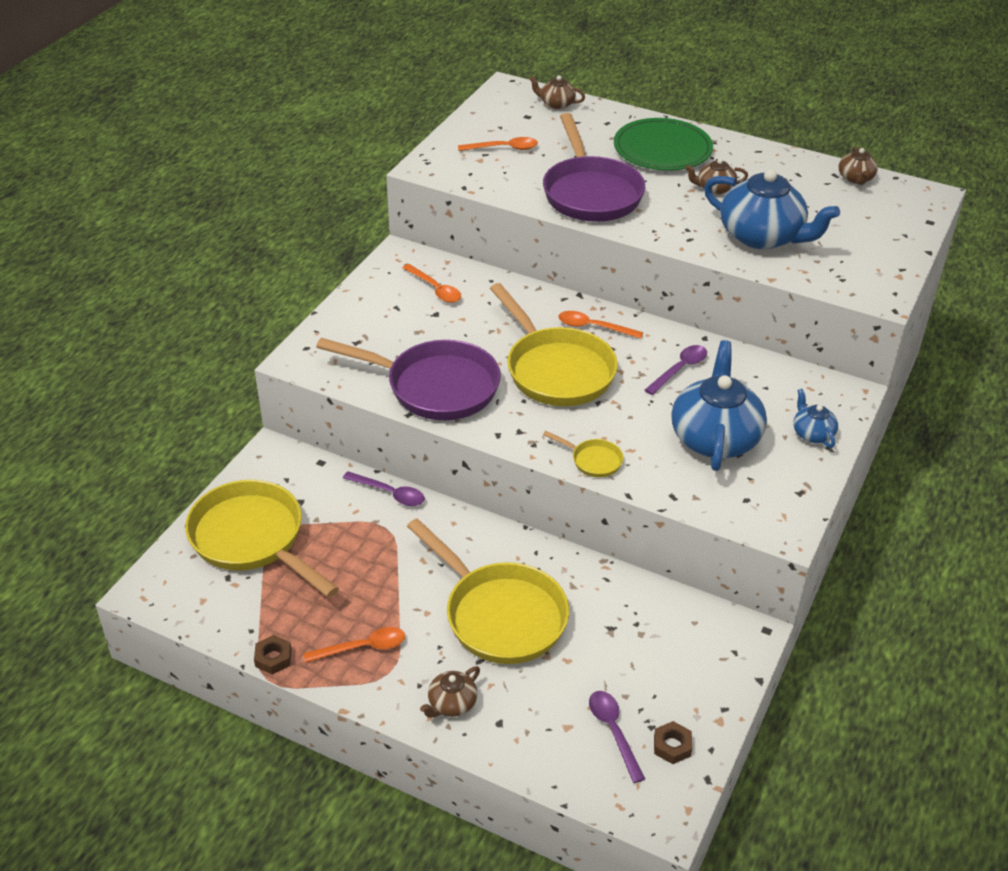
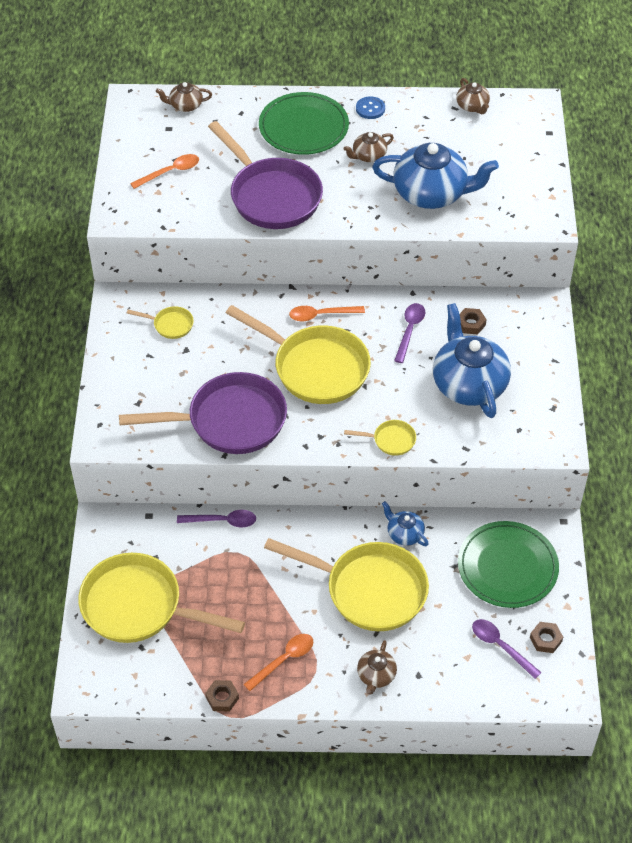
camera: 25 degrees left, 10 degrees up
orange spoon [402,264,461,303] -> yellow pan [127,306,194,339]
blue teapot [793,389,838,448] -> blue teapot moved to [382,501,429,546]
none -> blue button [356,96,385,119]
none -> green plate [458,521,559,608]
none -> brown nut [460,308,487,334]

